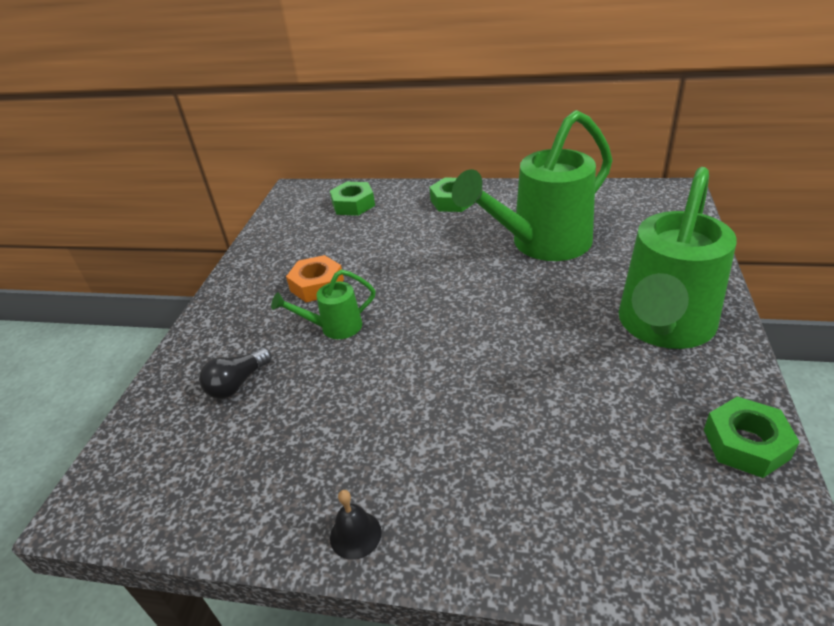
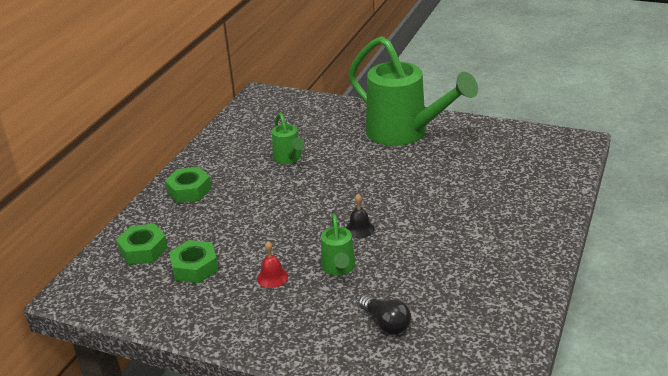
camera: 80 degrees left, 5 degrees down
orange nut [286,255,344,302] -> red bell [257,241,288,288]
black bell [330,490,382,560] -> black bell moved to [346,194,375,238]
green watering can [452,110,612,261] -> green watering can [272,112,304,164], size x0.46
green nut [704,396,800,478] -> green nut moved to [169,240,219,283]

